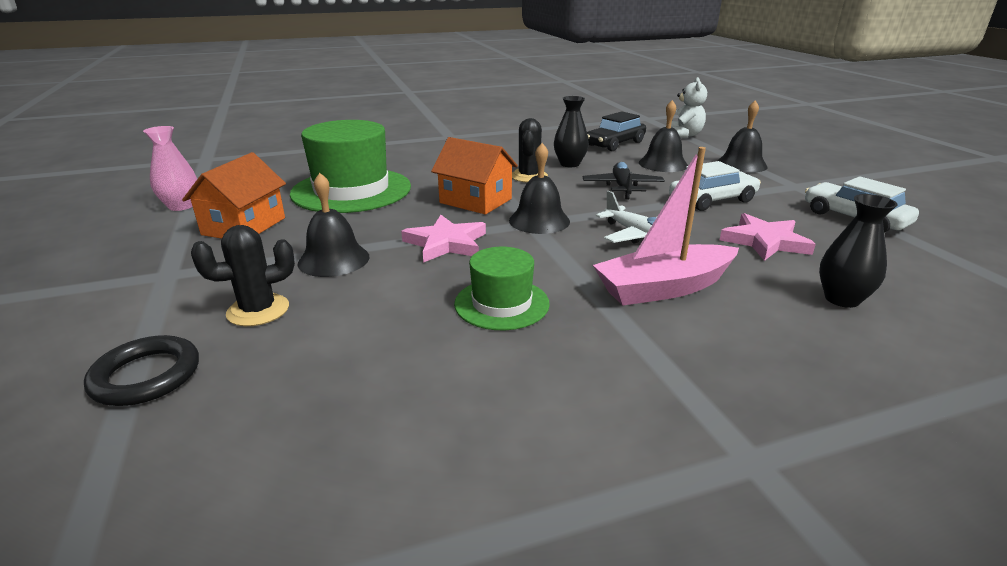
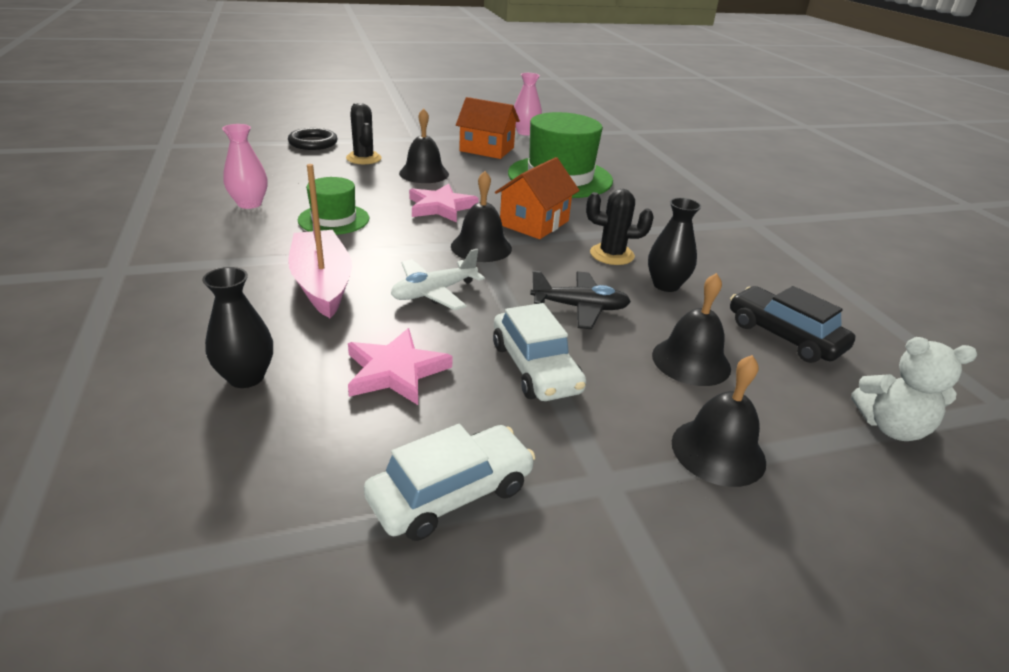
camera: 90 degrees right, 5 degrees up
none -> pink vase [222,124,268,209]

